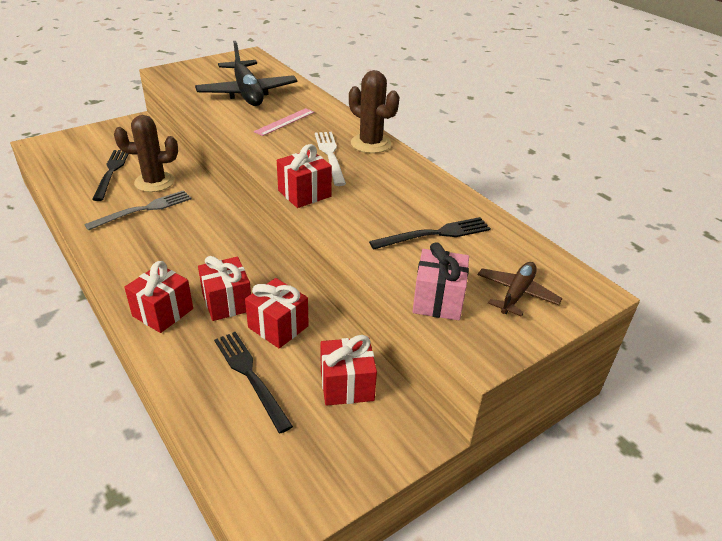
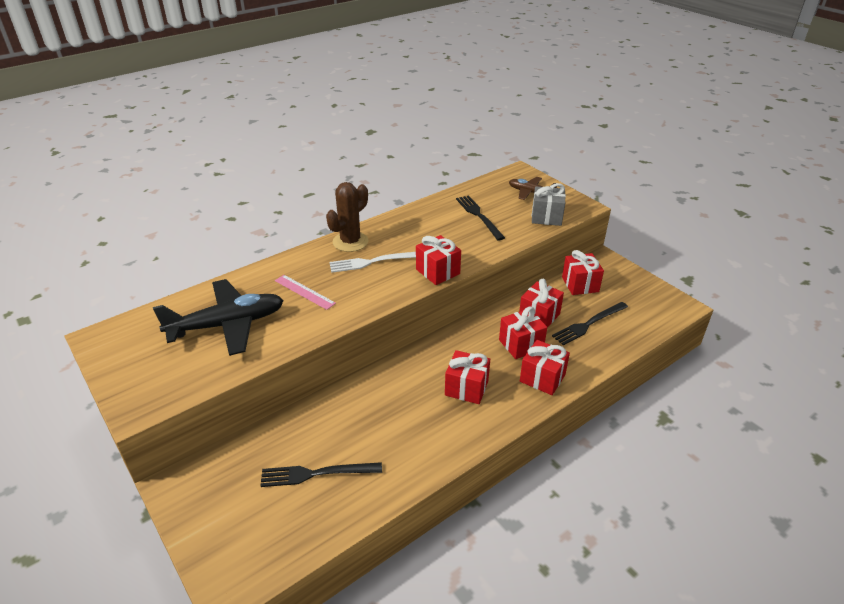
camera: 90 degrees left, 0 degrees up
grey fork [84,190,191,231] -> none
brown cactus [114,115,178,192] -> none
pink gift [412,242,469,320] -> grey gift [532,183,566,226]
none -> red gift [445,350,490,404]

